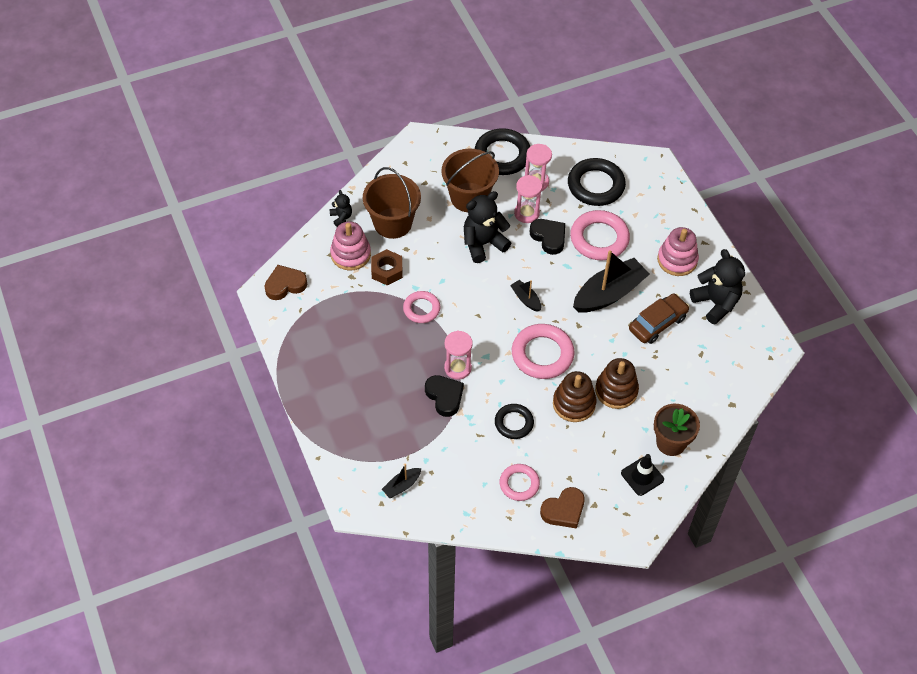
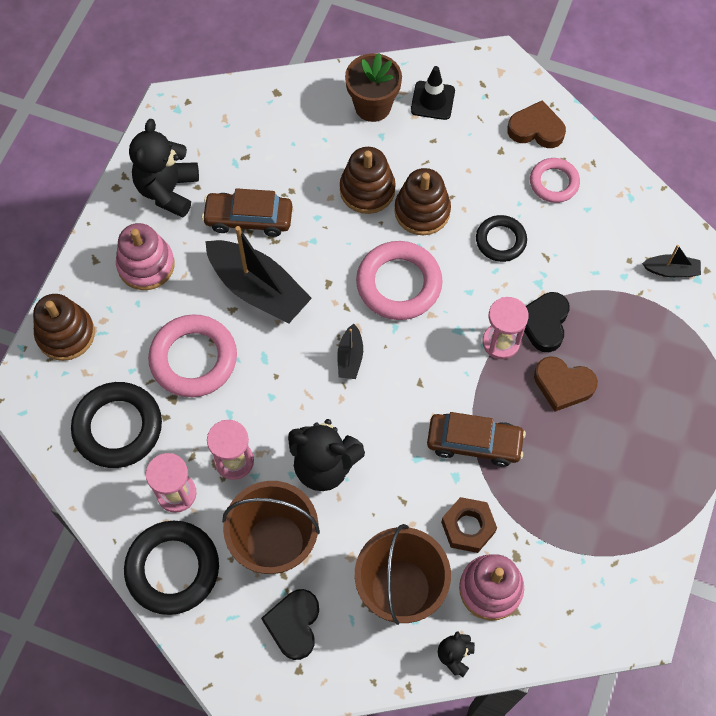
camera: 135 degrees left, 10 degrees up
brown heart [265,265,307,300] -> brown heart moved to [534,356,598,412]
pink ring [403,291,440,323] -> brown car [427,412,526,467]
black heart [530,219,565,255] -> black heart moved to [261,589,319,660]
black boat [573,250,650,313] -> black boat turned 150 degrees counterclockwise [205,226,312,324]
none -> brown stacking toy [33,294,95,361]

